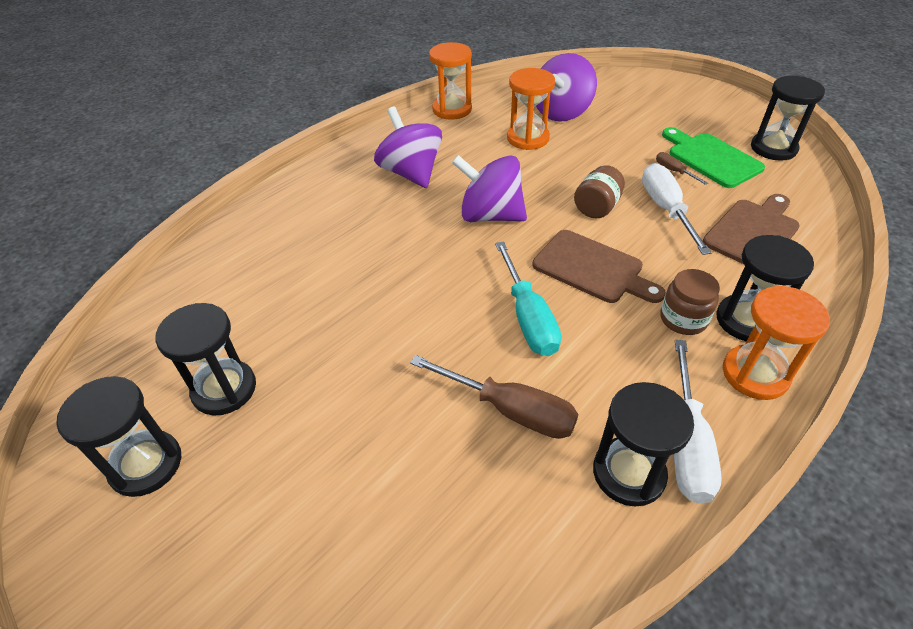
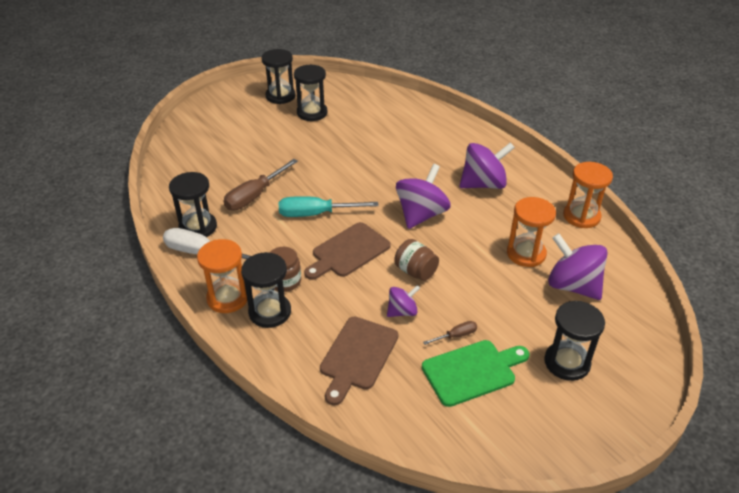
camera: 100 degrees right, 5 degrees down
white screwdriver [642,163,712,255] -> purple spinning top [387,285,420,317]
brown cutting board [703,194,800,264] -> brown cutting board turned 60 degrees clockwise [320,316,399,405]
black hourglass [751,76,825,161] -> black hourglass moved to [544,301,605,381]

